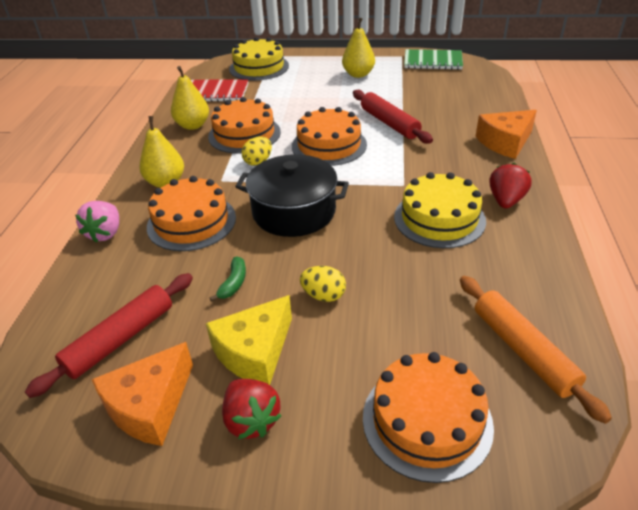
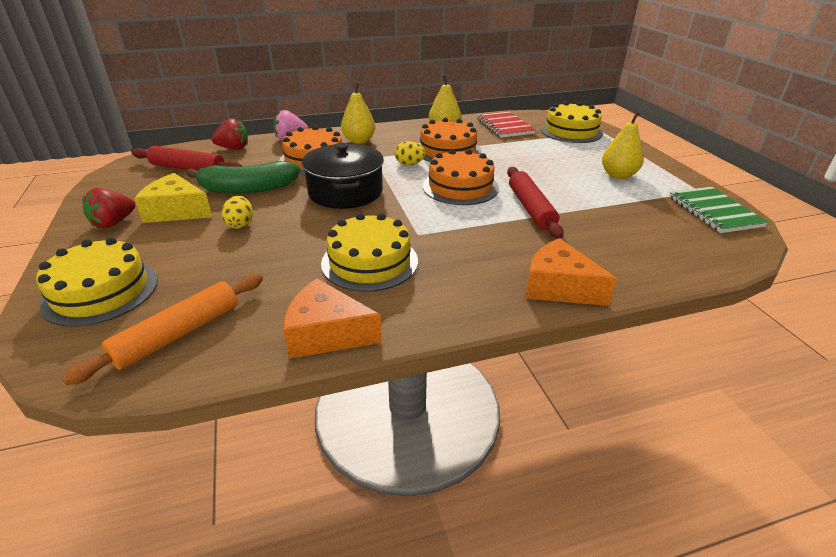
camera: 65 degrees right, 5 degrees down
orange cheese [92,342,193,446] -> orange cheese moved to [283,278,382,359]
green banana [210,257,246,302] -> green banana [187,161,300,194], size x2.28
red rolling pin [353,90,433,144] -> red rolling pin turned 45 degrees counterclockwise [507,167,564,239]
orange cake [363,352,494,483] -> yellow cake [36,237,158,327]
red strawberry [489,163,532,208] -> red strawberry moved to [211,118,248,150]

